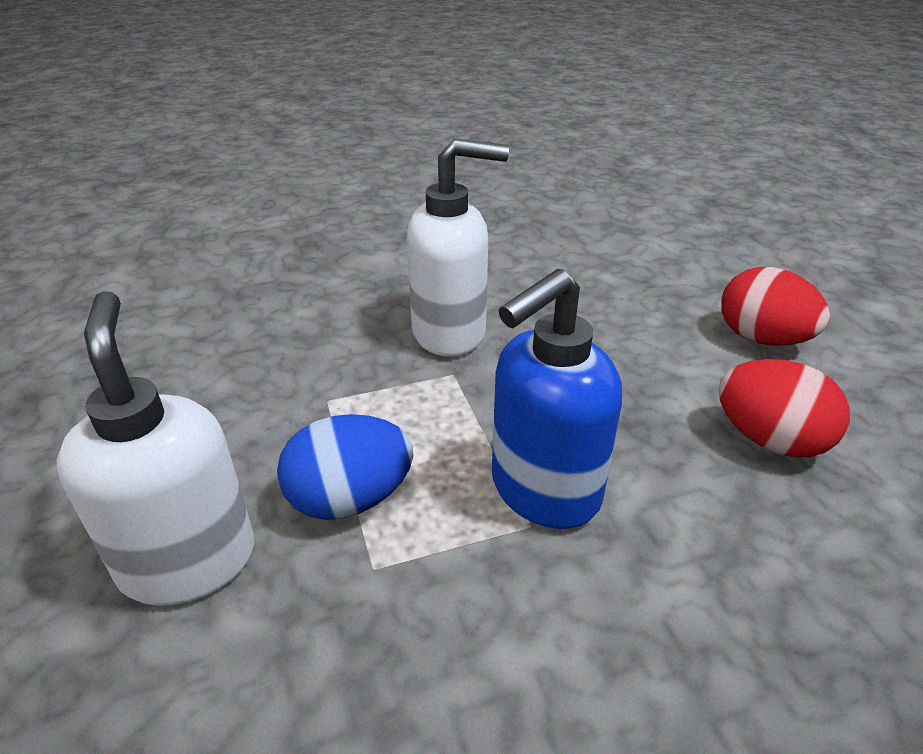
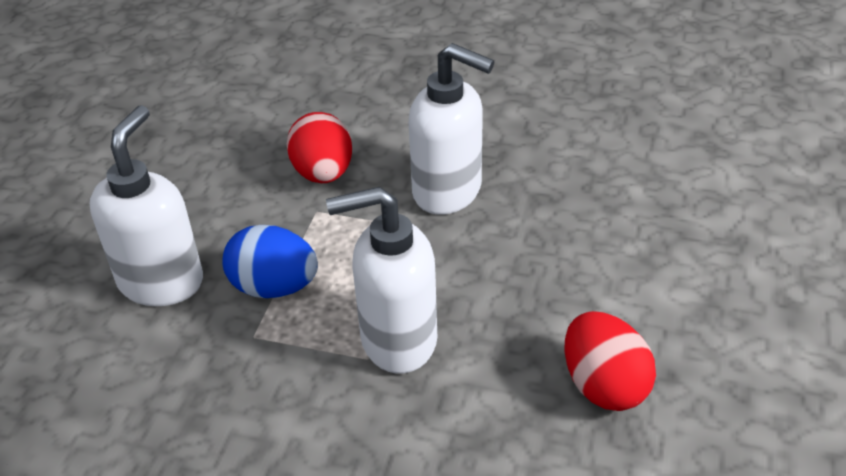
camera: 35 degrees right, 5 degrees up
blue soap dispenser [492,269,622,529] -> white soap dispenser [326,187,437,374]
red egg [721,267,830,346] -> red egg moved to [286,112,352,183]

